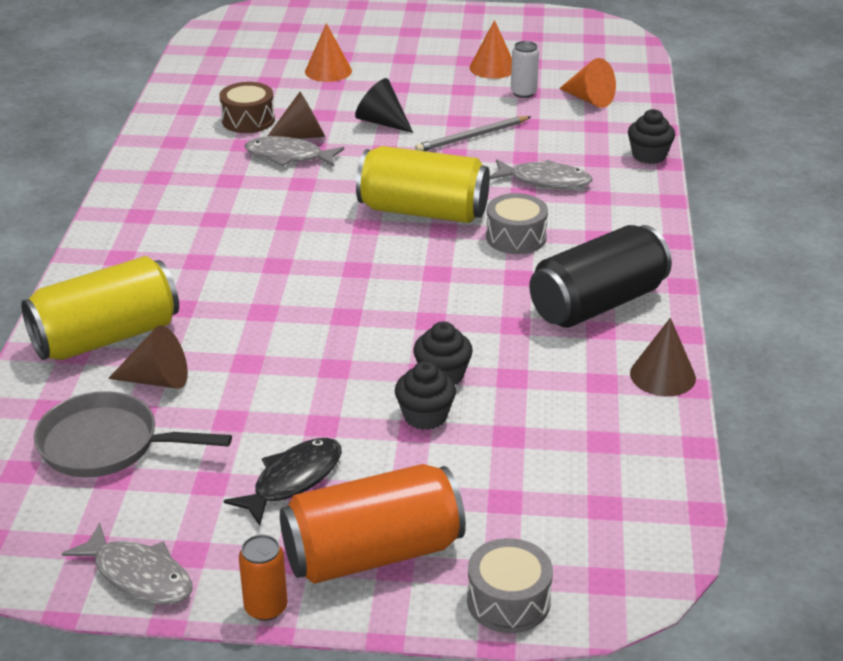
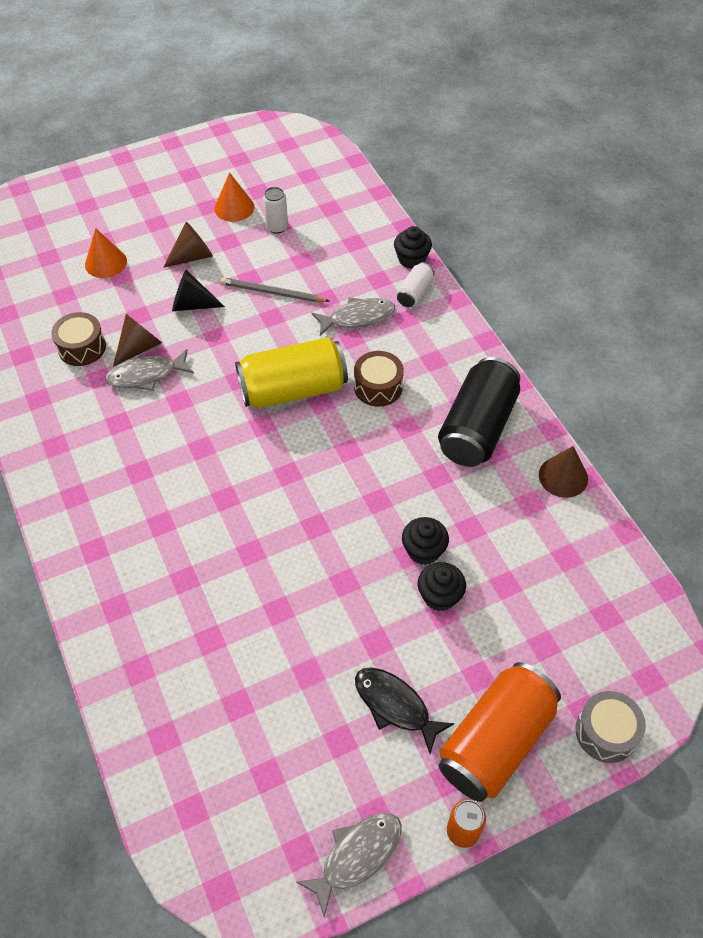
camera: 30 degrees left, 20 degrees up
yellow can [21,256,179,360] -> none
grey pan [34,391,232,478] -> none
grey fish [62,523,193,605] -> grey fish turned 45 degrees counterclockwise [296,813,402,917]
brown cone [108,325,188,389] -> brown cone moved to [163,222,213,268]
black fish [224,438,342,526] -> black fish turned 60 degrees counterclockwise [355,667,454,754]
grey pencil [415,116,532,151] -> grey pencil turned 75 degrees clockwise [221,277,330,302]
grey drum [486,193,548,254] -> brown drum [354,351,404,407]
orange cone [559,58,616,108] -> none
none -> white can [396,263,434,307]

